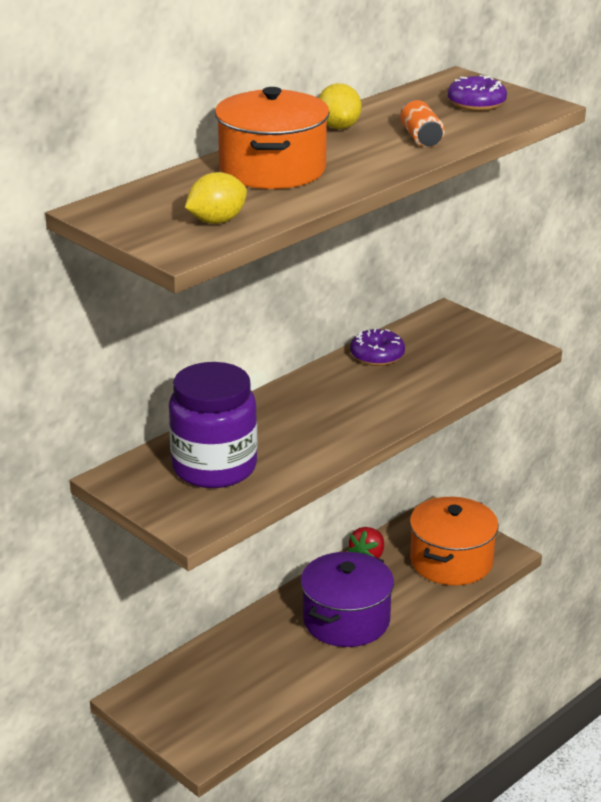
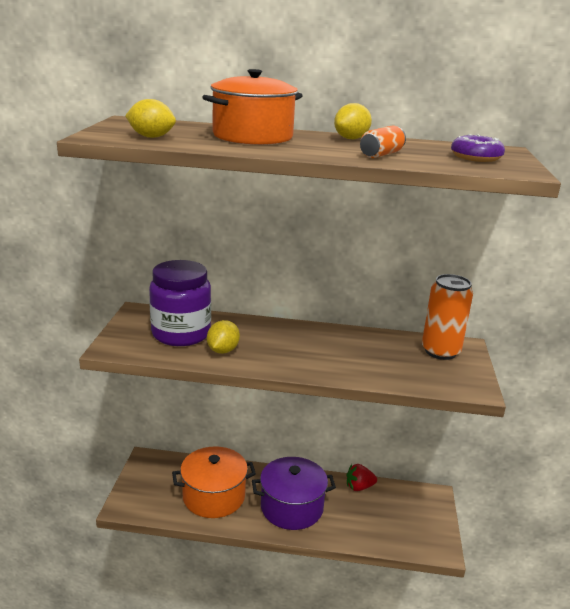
camera: 50 degrees right, 5 degrees down
purple donut [350,329,405,366] -> none
orange pot [410,497,499,585] -> orange pot moved to [172,446,256,518]
none -> yellow lemon [207,320,240,354]
none -> orange can [422,274,473,360]

